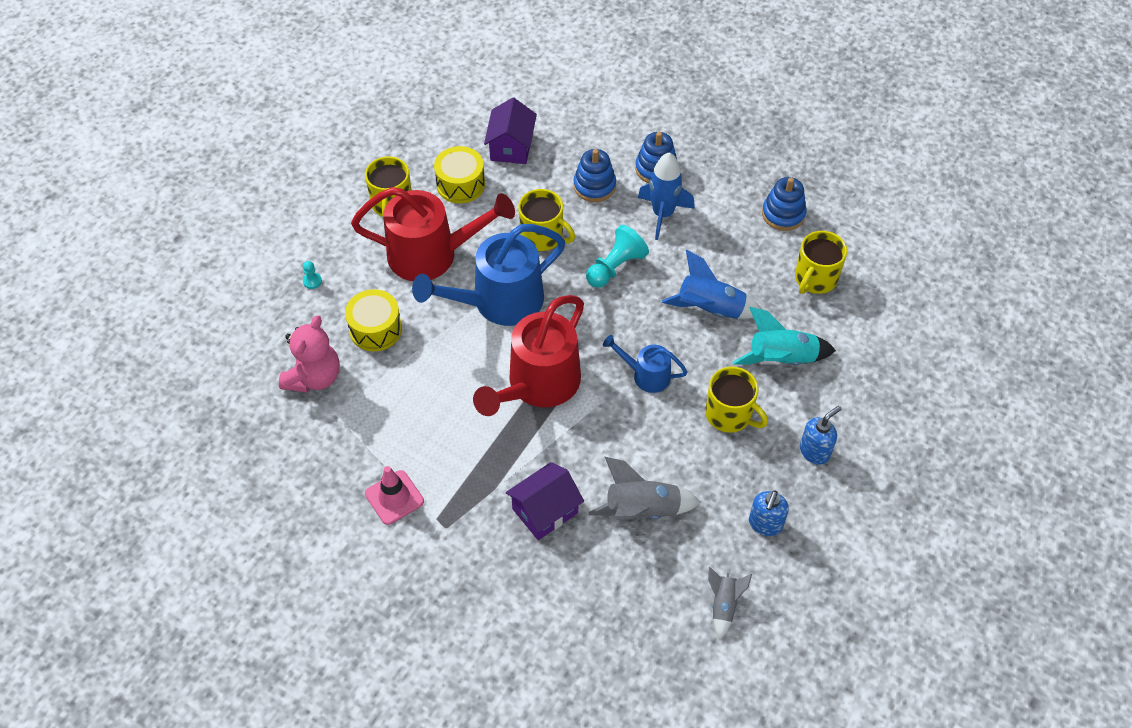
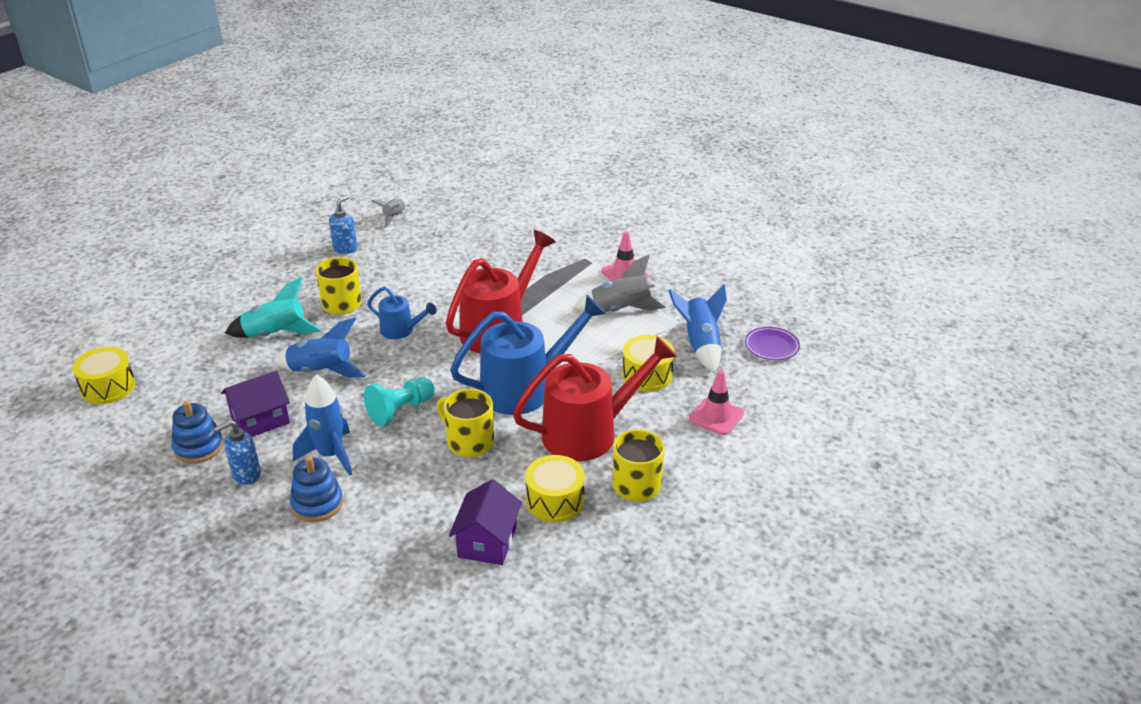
camera: 175 degrees left, 20 degrees down
pink teddy bear [279,315,340,393] -> blue rocket [668,284,727,373]
turquoise pawn [303,261,322,289] -> pink traffic cone [689,370,744,435]
red watering can [351,187,515,281] -> red watering can turned 150 degrees clockwise [513,336,677,461]
purple house [506,462,584,540] -> purple house moved to [221,371,290,437]
blue stacking toy [573,149,616,202] -> none
grey rocket [589,457,701,519] -> grey rocket moved to [573,255,666,312]
yellow mug [795,231,847,294] -> none
blue soap dispenser [800,406,842,465] -> blue soap dispenser moved to [214,420,261,485]
none -> yellow drum [72,347,136,404]
none -> purple plate [745,327,800,360]

